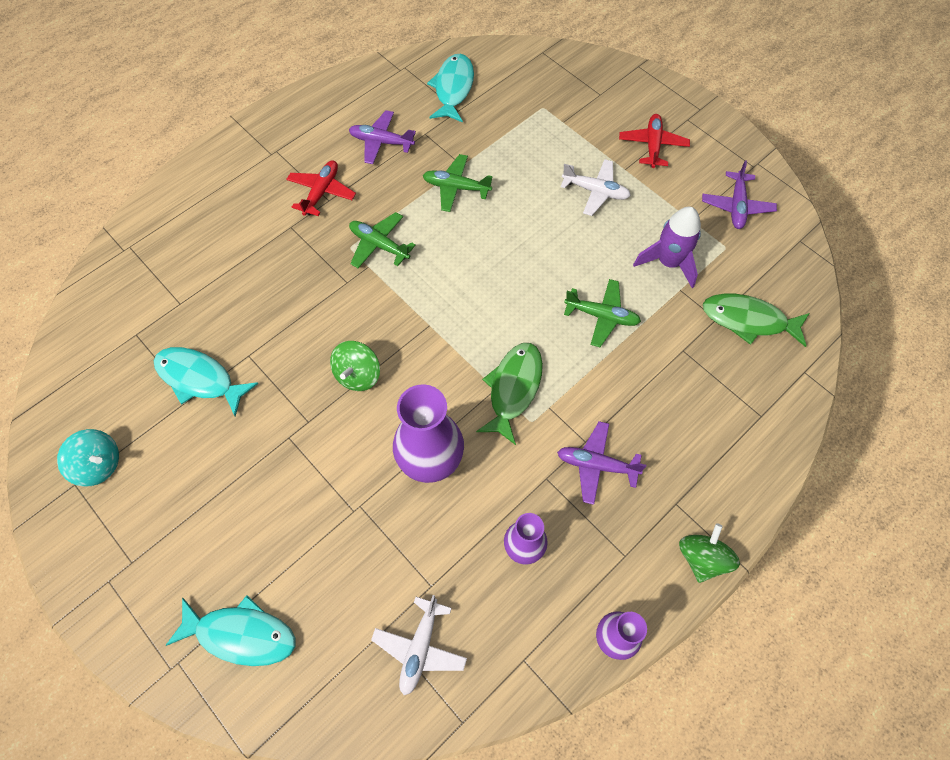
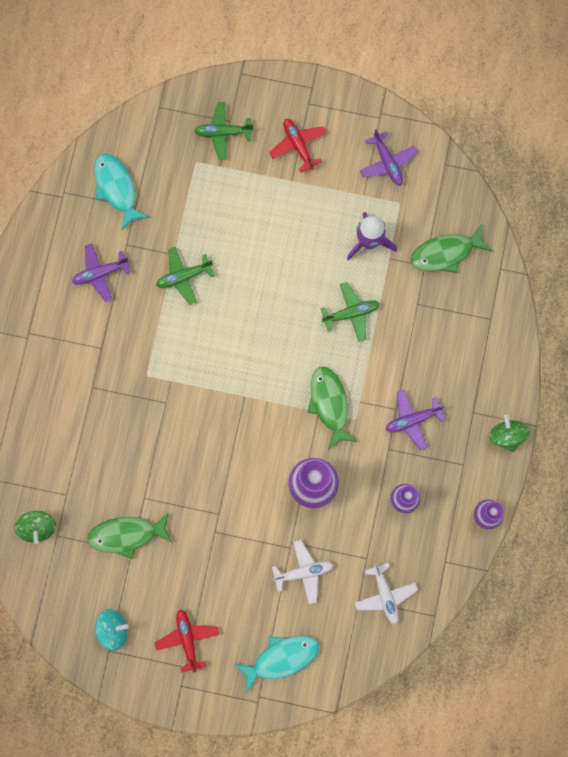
camera: 35 degrees left, 15 degrees up
turquoise fish [154,347,258,417] -> green fish [87,512,173,559]
red plane [286,160,356,216] -> red plane moved to [155,610,219,673]
green spinning top [330,341,380,391] -> green spinning top moved to [14,510,56,544]
green plane [349,212,416,268] -> green plane moved to [194,102,254,160]
white plane [561,159,631,216] -> white plane moved to [272,540,333,604]

